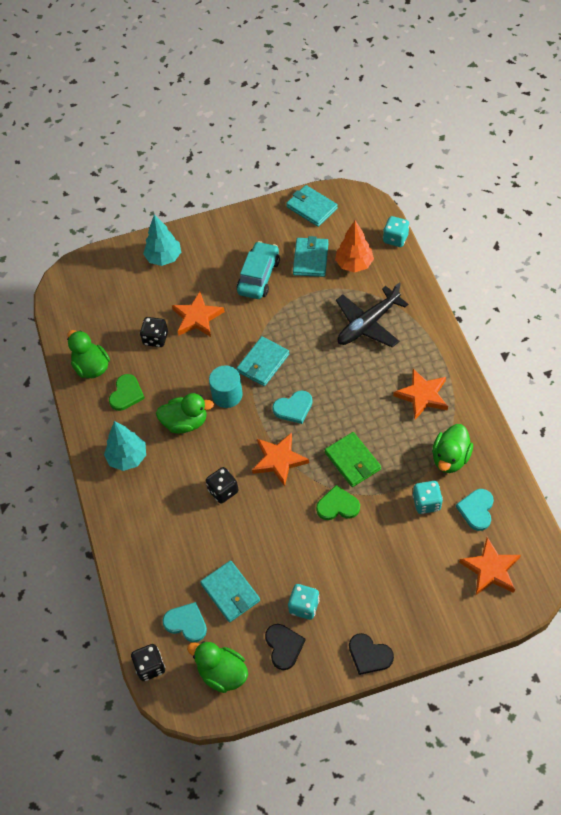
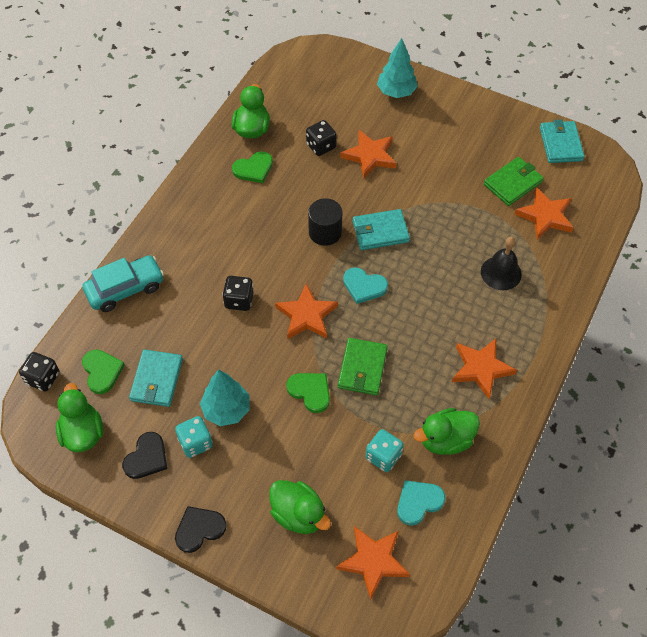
camera: 40 degrees right, 0 degrees up
turquoise tree [104,421,146,471] -> turquoise tree moved to [200,369,249,426]
green duck [156,393,214,434] -> green duck moved to [269,480,331,534]
turquoise heart [163,602,207,642] -> green heart [82,350,125,394]
turquoise cylinder [209,365,243,408] -> black cylinder [308,198,343,246]
turquoise car [237,241,280,299] -> turquoise car moved to [82,255,164,312]
turquoise wallet [293,236,328,277] -> green wallet [484,157,544,206]
orange tree [335,221,374,272] -> orange star [514,187,574,239]
black plane [336,283,408,347] -> black bell [481,237,522,290]
black heart [349,633,394,675] -> black heart turned 75 degrees clockwise [175,506,226,553]
turquoise dice [383,216,410,247] -> none

